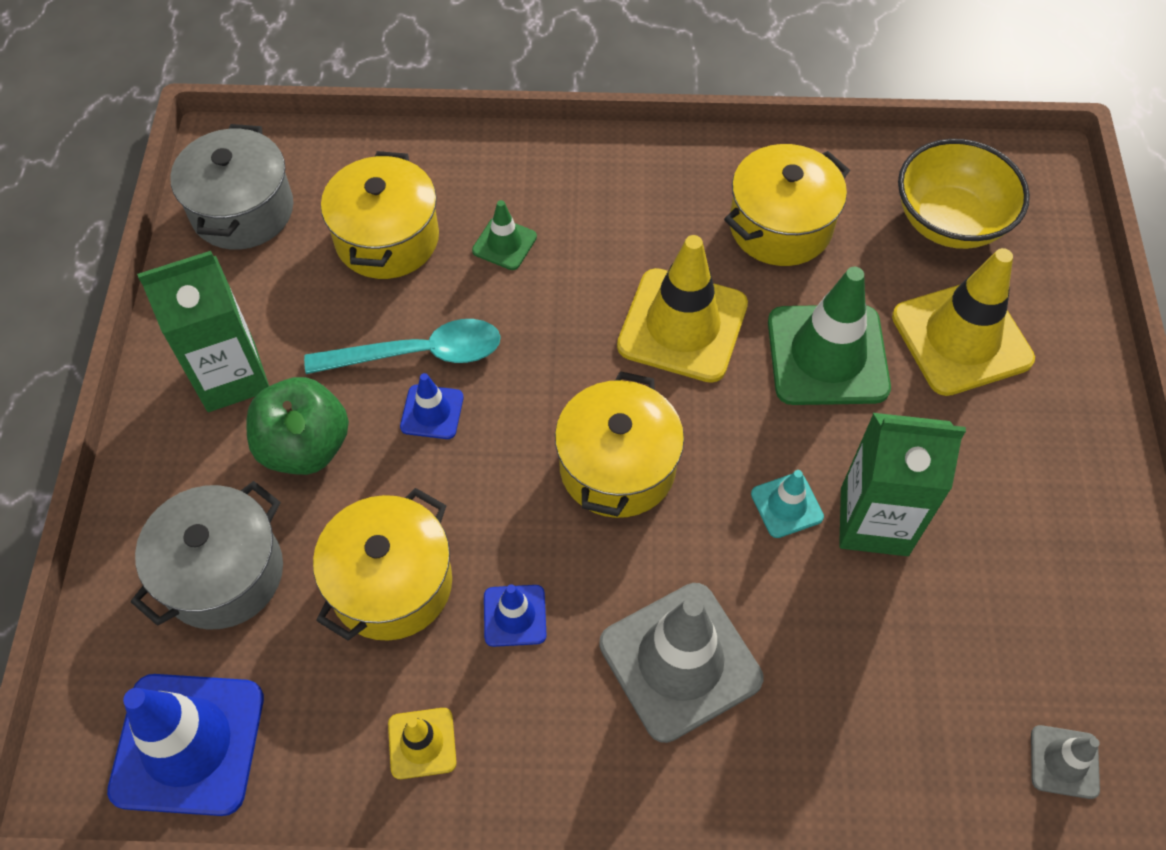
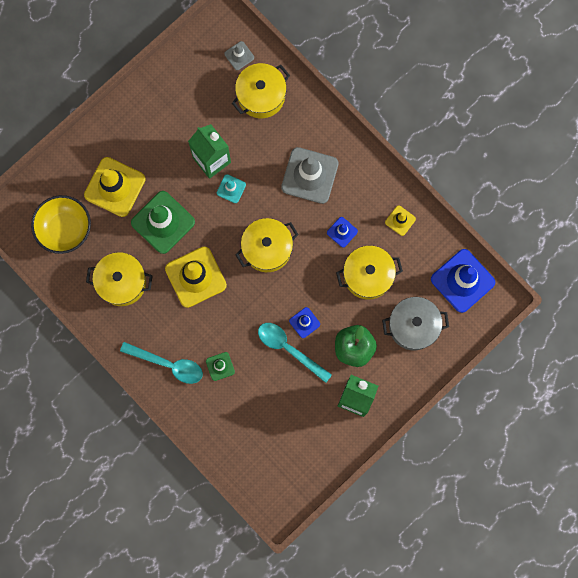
camera: 135 degrees left, 20 degrees up
grey pot [170,124,293,250] -> none
yellow pot [321,151,439,279] -> yellow pot moved to [232,63,290,118]
none -> turquoise spoon [120,342,203,384]

